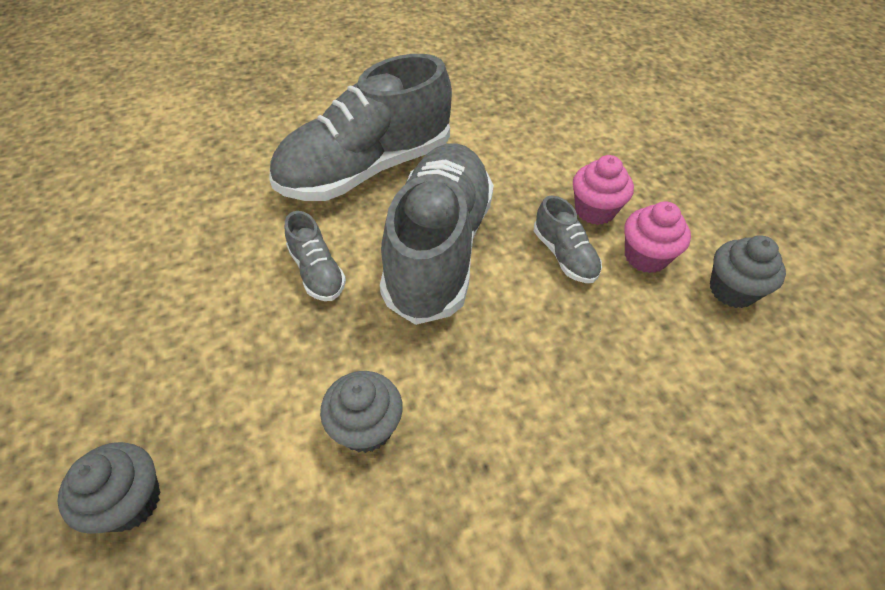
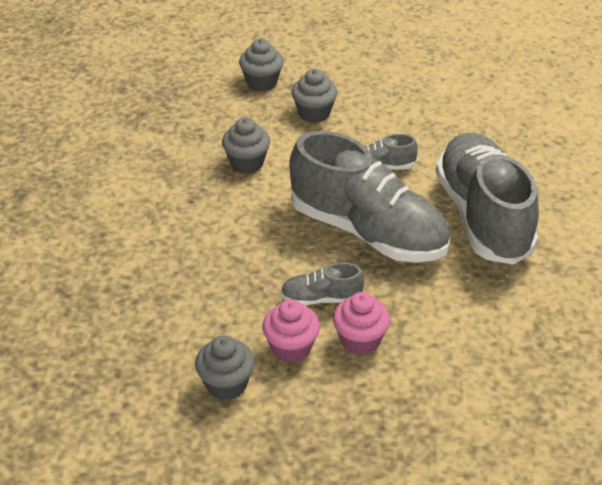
camera: 115 degrees right, 10 degrees down
none -> grey cupcake [291,69,337,123]

